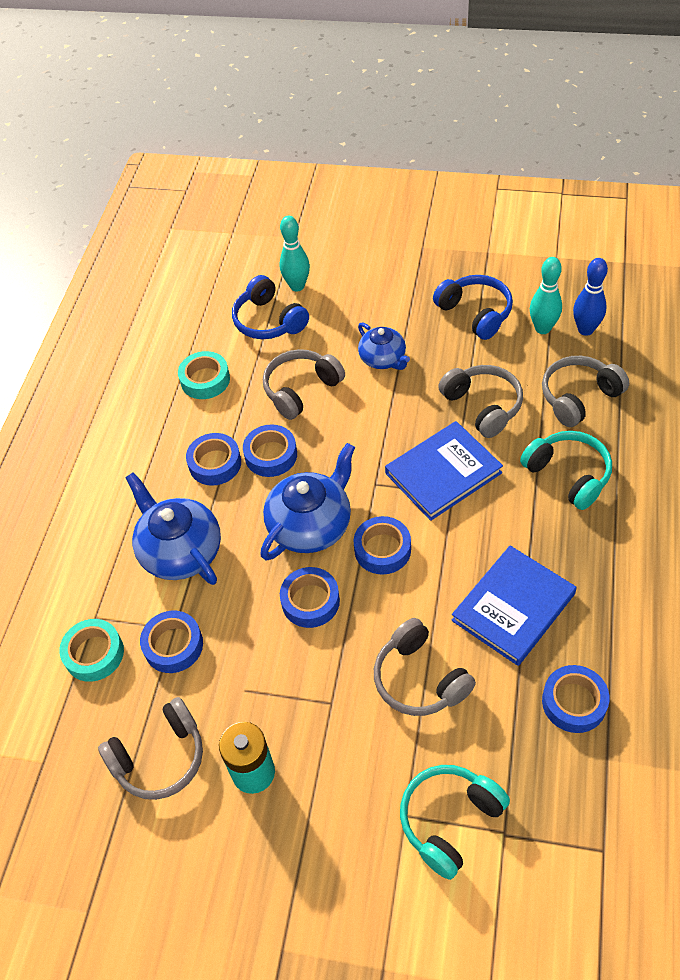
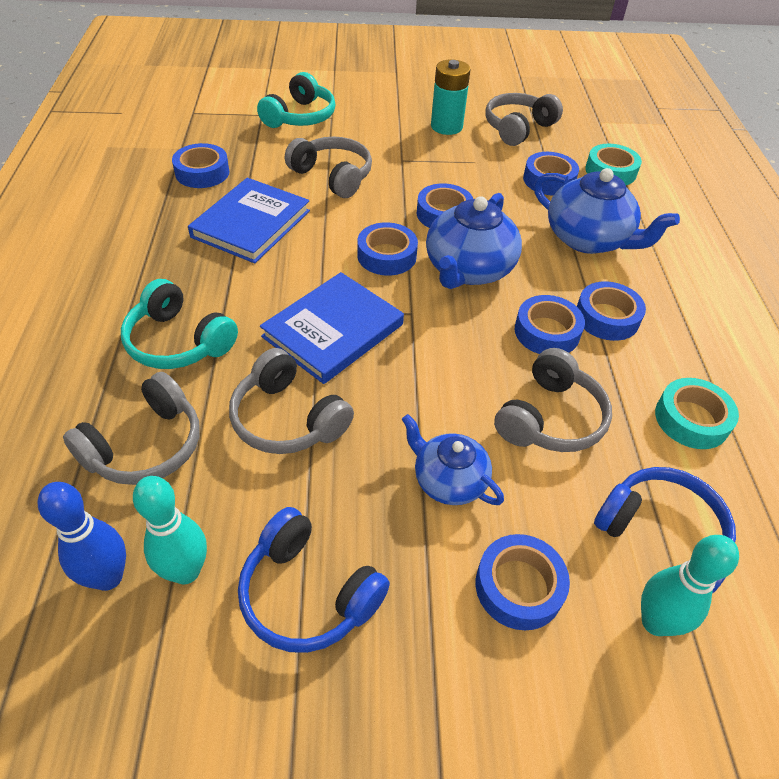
camera: 160 degrees right, 5 degrees down
none -> blue tape [476,534,570,630]

